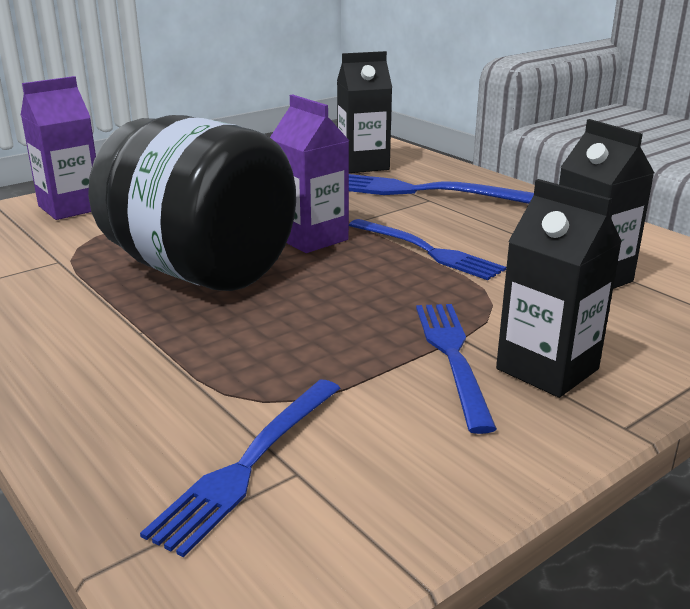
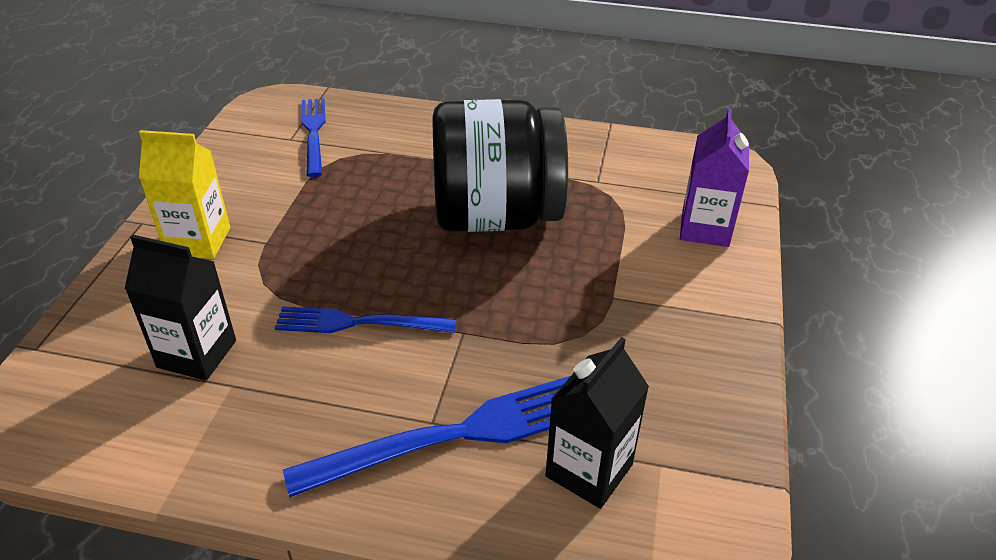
camera: 140 degrees right, 15 degrees up
purple carton [270,94,349,253] -> none
blue fork [416,304,497,434] -> none
black carton [496,179,622,398] -> yellow carton [139,130,230,259]

